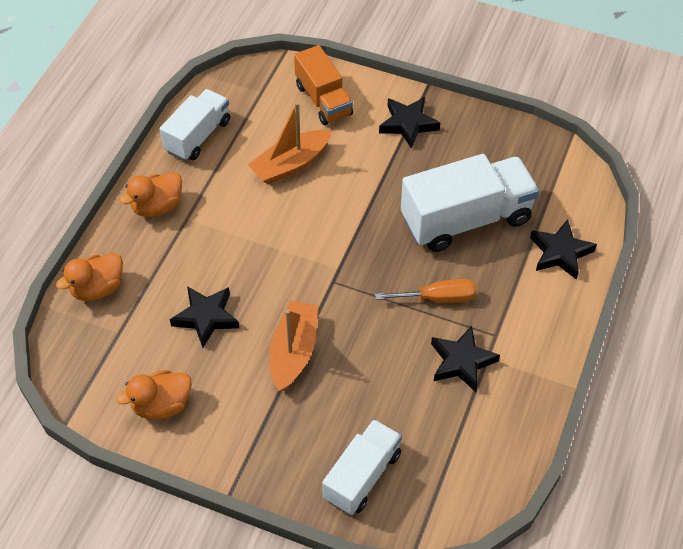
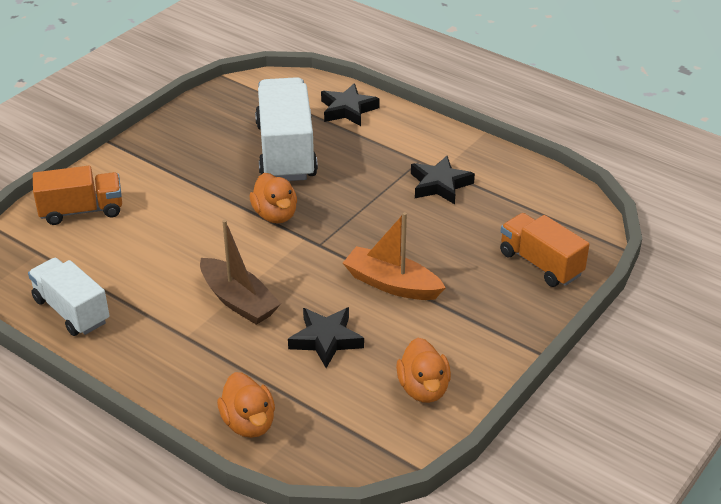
camera: 75 degrees left, 15 degrees down
orange duck [119,172,182,217] -> orange duck moved to [250,173,297,223]
orange boat [248,102,332,184] -> none
white truck [322,419,402,515] -> orange truck [500,213,590,287]
orange screwdriver [375,279,477,303] -> none
black star [379,97,440,149] -> none
none -> brown boat [200,219,281,325]

